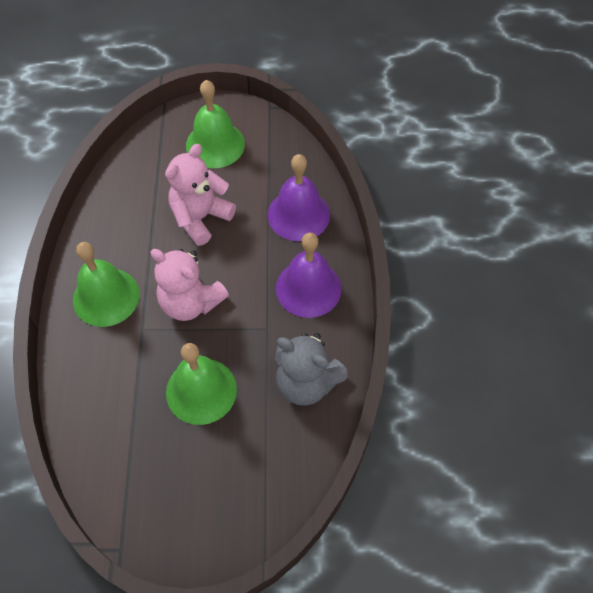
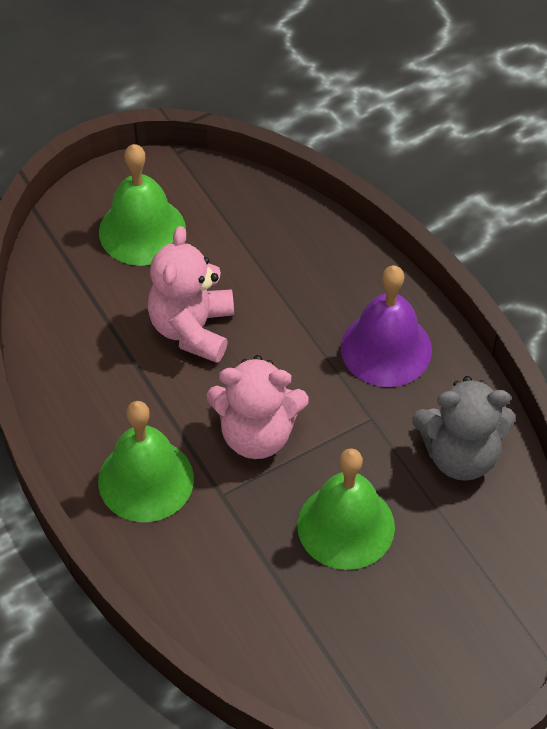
camera: 30 degrees left, 5 degrees down
purple bell [268,154,330,241] -> none

